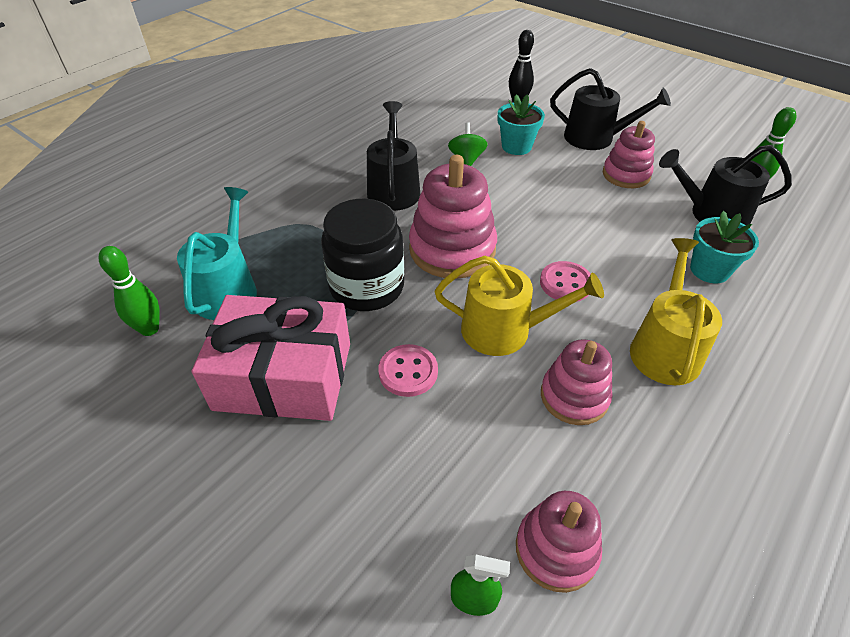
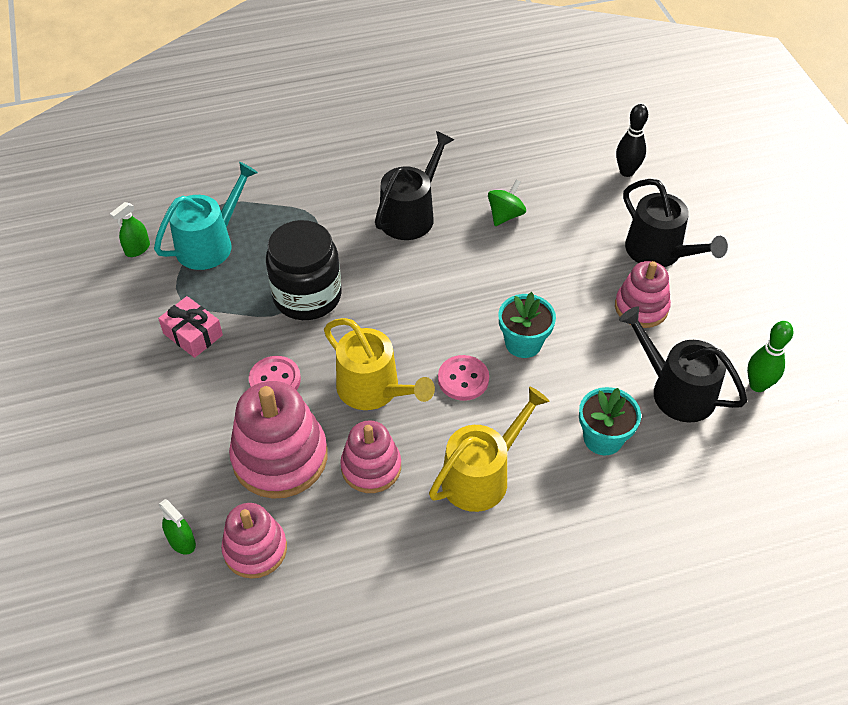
camera: 35 degrees right, 5 degrees up
green bowling pin [98,246,160,336] -> green spray bottle [110,202,150,257]
pink gift [192,295,350,421] -> pink gift [158,296,223,358], size x0.48
pink stacking toy [409,155,497,279] -> pink stacking toy moved to [229,381,328,499]
turquoise flower pot [498,94,545,155] -> turquoise flower pot moved to [498,292,556,358]

